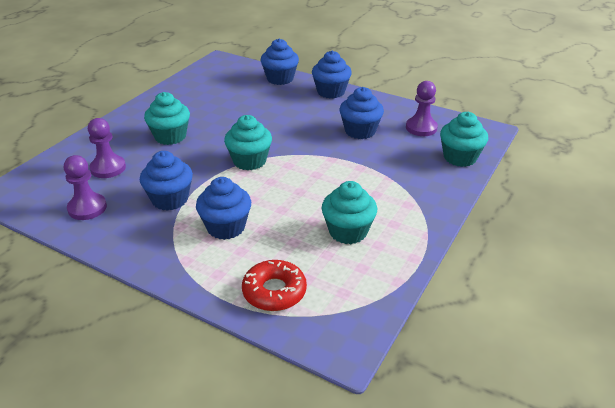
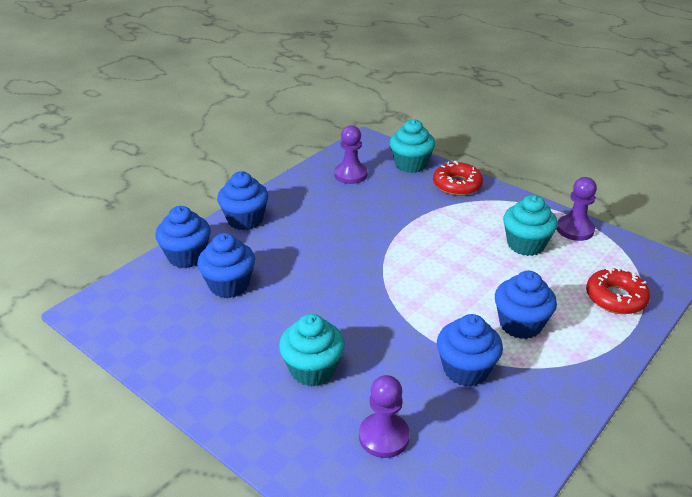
camera: 80 degrees left, 0 degrees up
purple pawn [64,155,107,220] -> purple pawn moved to [557,177,597,241]
turquoise cupcake [224,115,272,170] -> none
blue cupcake [340,87,384,139] -> blue cupcake moved to [197,233,255,298]
none -> red donut [433,161,483,196]

